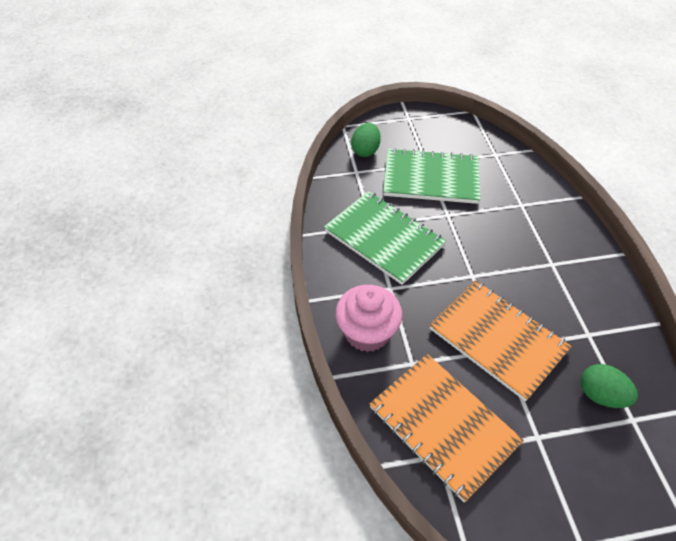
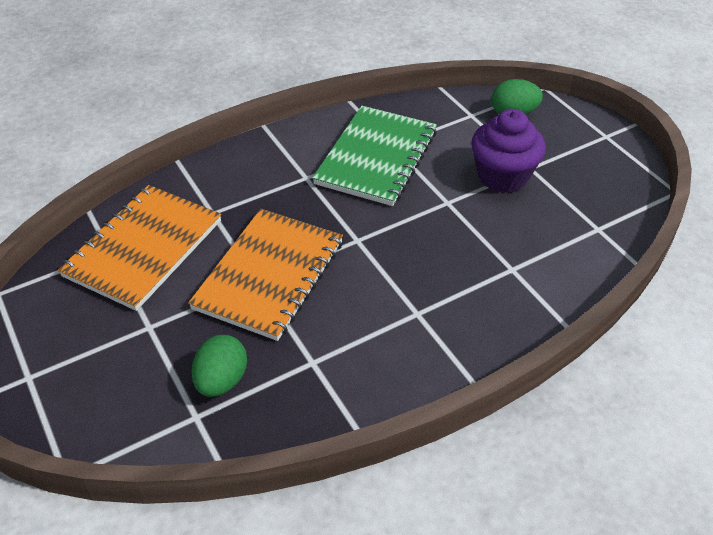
camera: 70 degrees right, 5 degrees down
pink cupcake [336,285,403,352] -> none
green notebook [383,148,480,204] -> purple cupcake [471,109,546,193]

